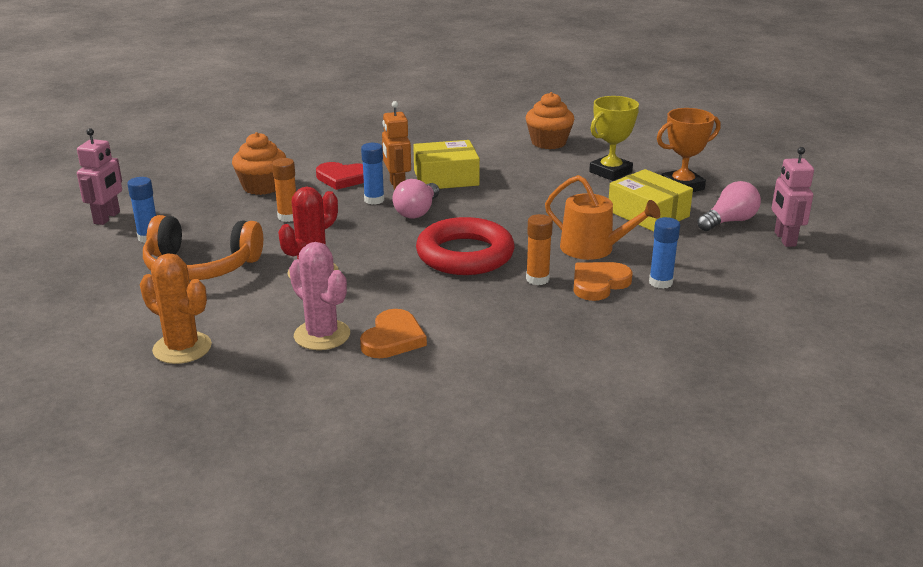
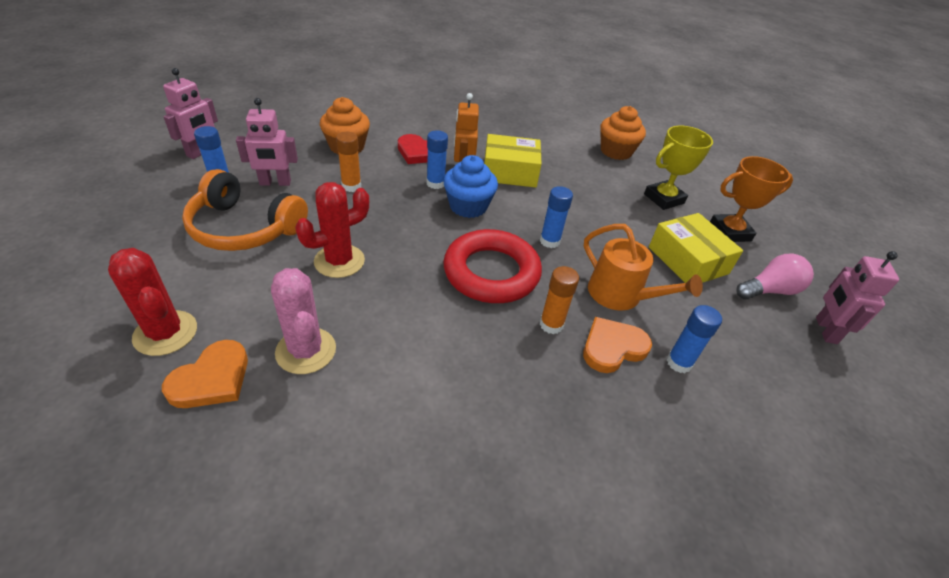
camera: 10 degrees right, 15 degrees up
orange cactus [140,253,212,364] -> red cactus [108,248,197,356]
orange heart [360,309,427,358] -> orange heart moved to [162,340,248,408]
pink light bulb [392,179,439,219] -> blue cupcake [443,155,498,218]
none -> pink robot [236,98,298,186]
none -> blue glue stick [540,186,573,248]

